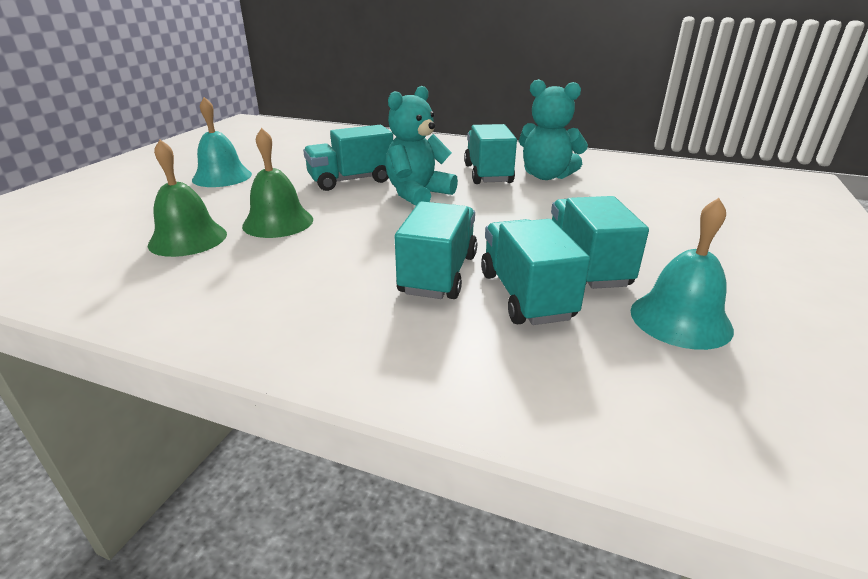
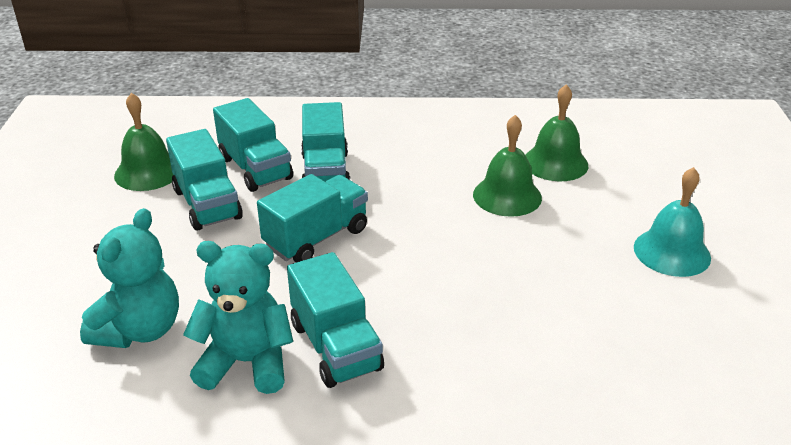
camera: 160 degrees right, 5 degrees up
turquoise truck [303,125,393,191] -> turquoise truck moved to [257,174,368,262]
turquoise teddy bear [385,86,458,206] -> turquoise teddy bear moved to [80,208,179,348]
turquoise bell [630,198,734,350] -> green bell [114,93,173,191]

